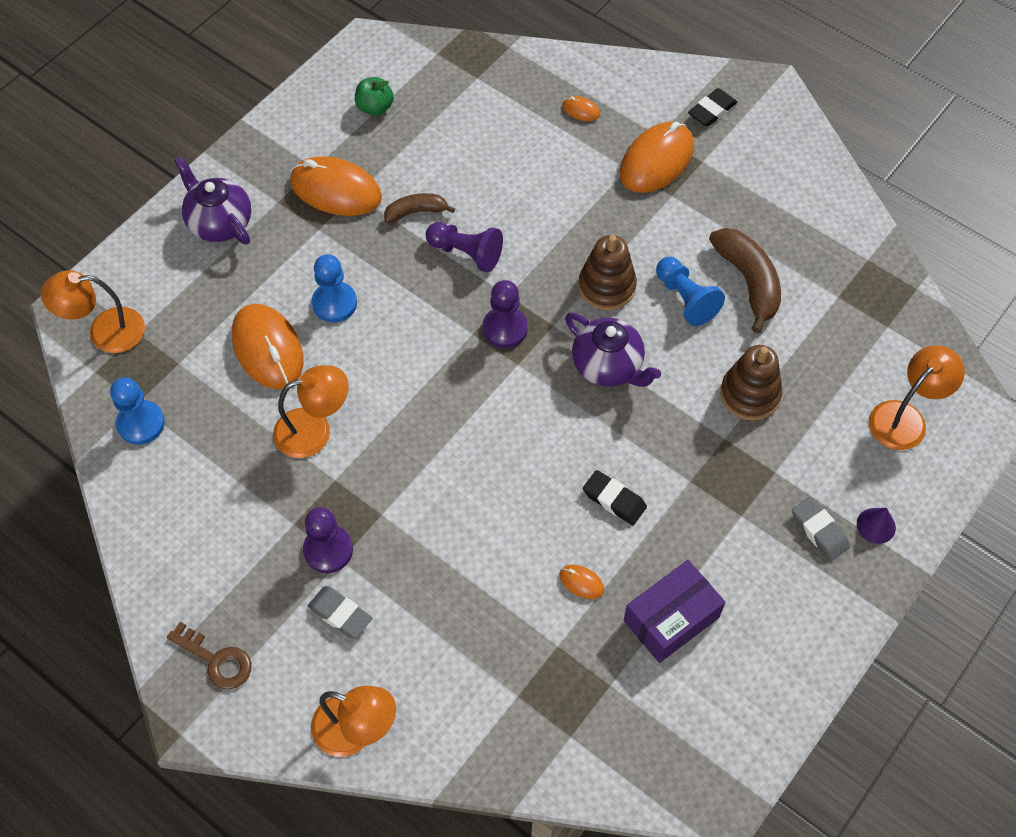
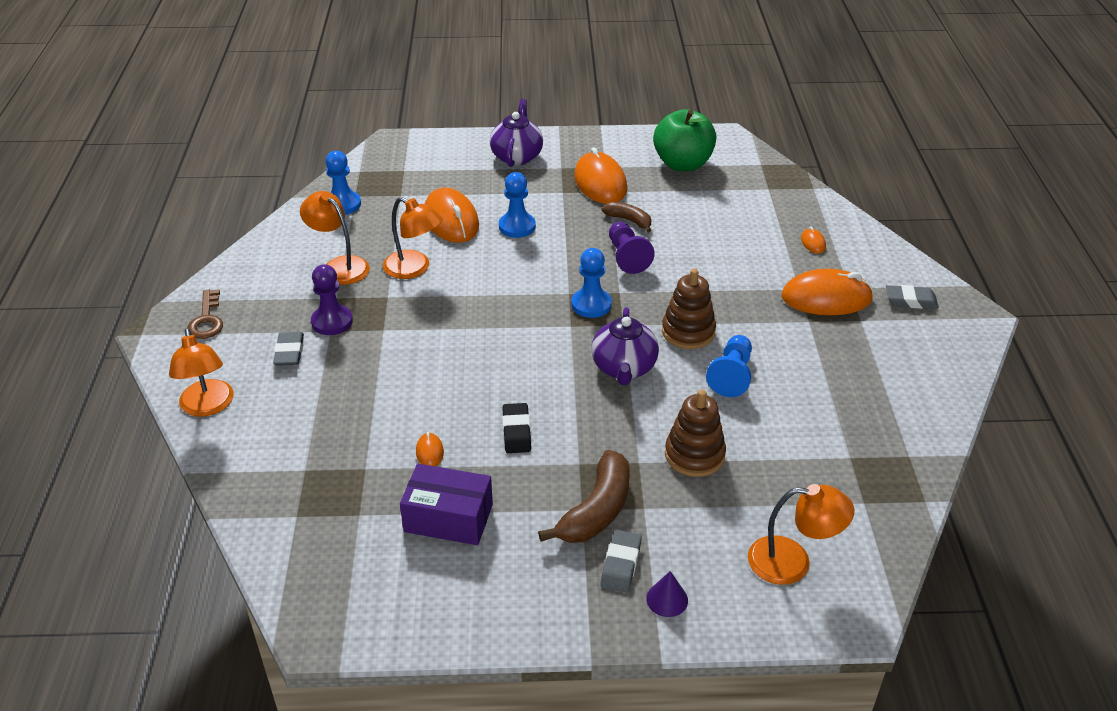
camera: 50 degrees right, 20 degrees down
orange lamp [41,270,145,353] -> orange lamp moved to [300,191,370,285]
orange mouse [232,304,304,389] -> orange mouse turned 45 degrees counterclockwise [425,187,479,243]
green apple [355,77,394,116] -> green apple [653,109,717,171], size x1.93
purple pawn [483,280,528,348] -> blue pawn [571,248,612,318]
black eraser [688,88,737,127] -> grey eraser [886,285,939,309]
brown banana [709,228,781,333] -> brown banana moved to [538,450,630,543]

